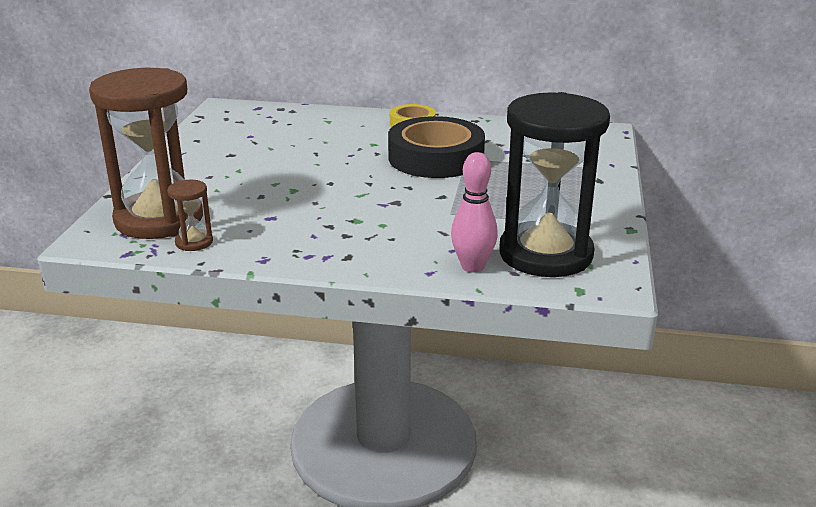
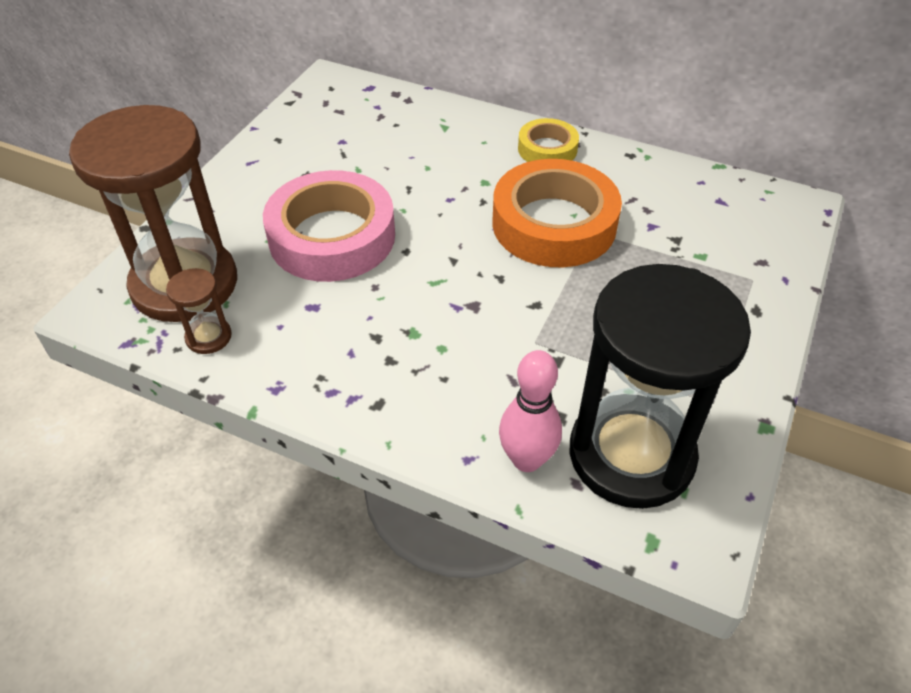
camera: 15 degrees right, 20 degrees up
black tape [388,116,485,178] -> orange tape [492,159,622,267]
none -> pink tape [263,170,395,282]

